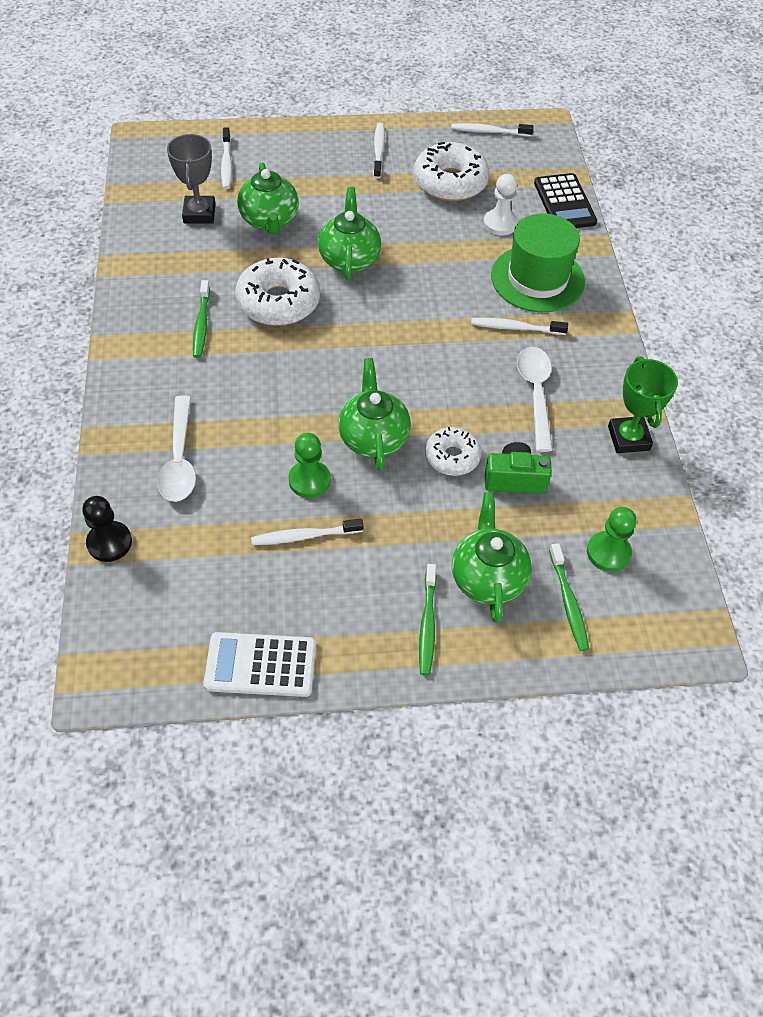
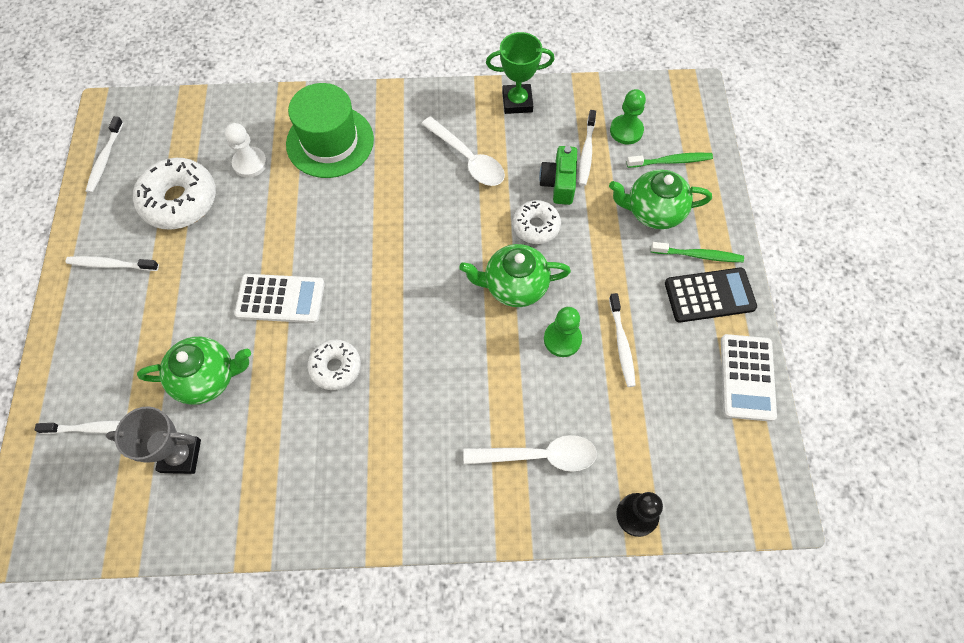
camera: 85 degrees left, 10 degrees up
green toothbrush [193,280,210,358] -> none
white donut [235,258,320,326] -> white donut [307,340,361,390], size x0.60
green teapot [318,187,381,280] -> white calculator [234,274,325,323]
white toothbrush [471,318,568,335] -> white toothbrush moved to [579,110,596,186]
white spoon [517,347,553,452] -> white spoon turned 135 degrees counterclockwise [422,116,505,186]
black calculator [534,173,597,228] -> black calculator moved to [665,268,757,323]

